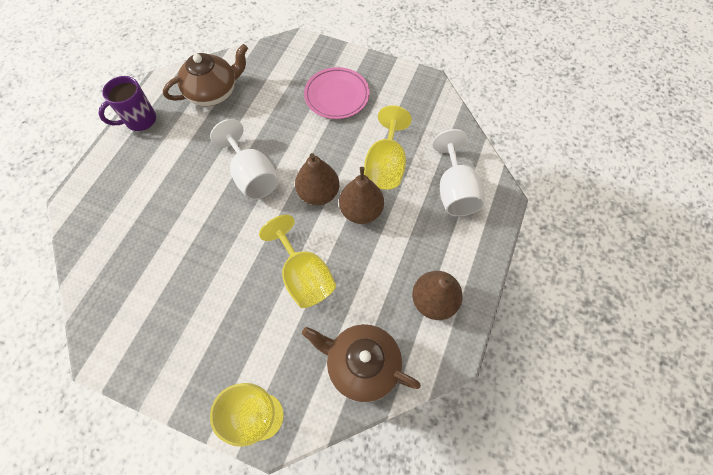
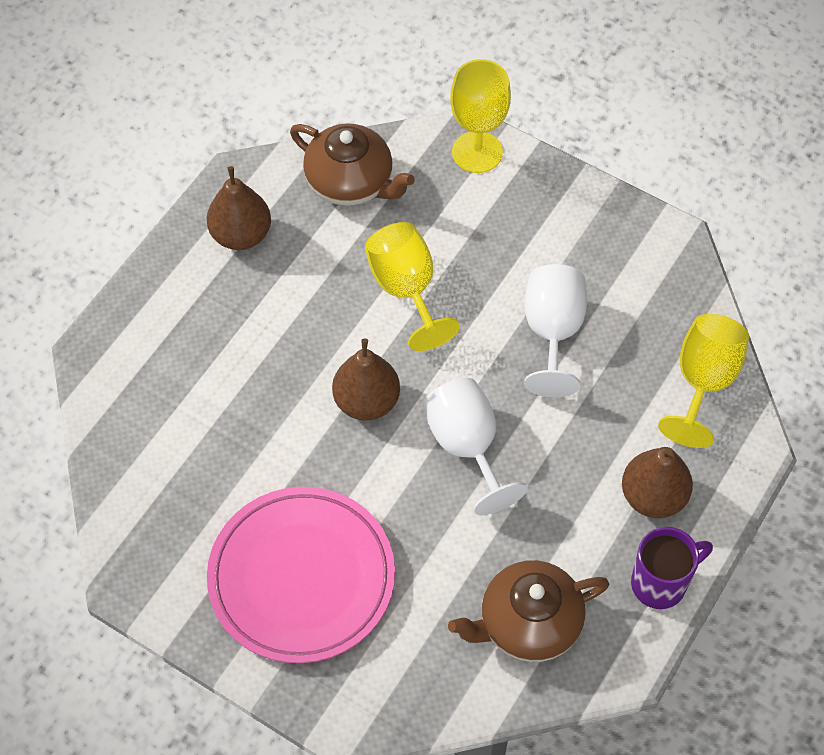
camera: 170 degrees left, 5 degrees down
pink plate [304,67,370,119] -> pink plate [207,487,395,663], size x1.55
brown pear [339,167,384,224] -> brown pear moved to [622,447,693,518]
yellow goblet [364,105,412,190] -> yellow goblet moved to [658,314,749,448]
white goblet [432,129,485,216] -> white goblet moved to [524,264,587,397]

